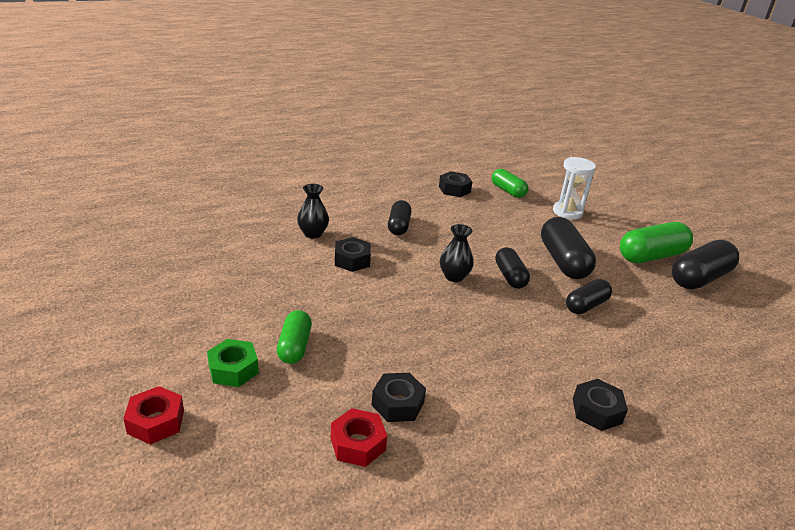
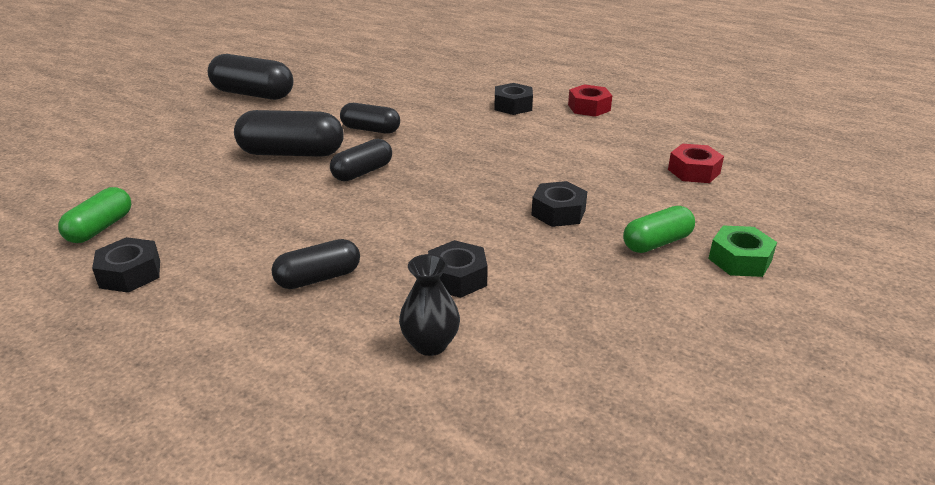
camera: 120 degrees left, 0 degrees up
red nut [123,386,184,445] -> red nut moved to [568,84,612,117]
black nut [372,373,426,422] -> black nut moved to [532,181,587,227]
black vase [440,224,474,282] -> none
black capsule [541,217,596,279] -> black capsule turned 45 degrees clockwise [234,110,344,157]
white hourglass [553,157,596,220] -> none
green capsule [620,222,693,263] -> none

